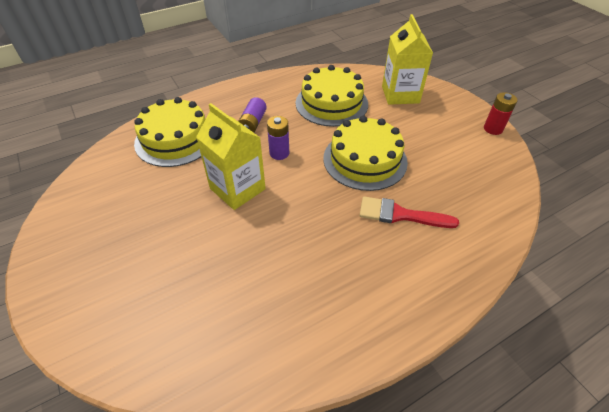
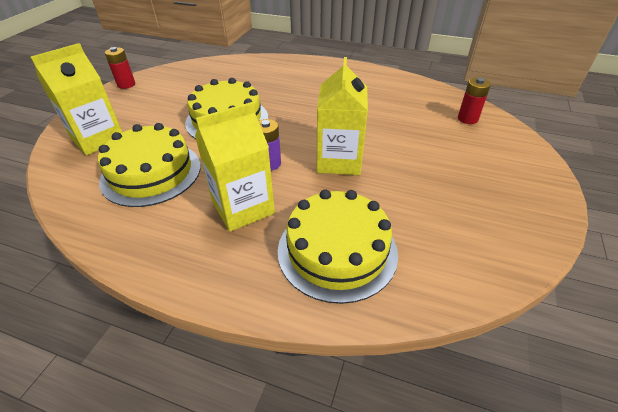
camera: 130 degrees left, 5 degrees down
purple battery [238,97,267,133] -> yellow carton [195,102,275,232]
red brush [359,196,459,228] -> none
none -> red battery [458,78,491,124]

